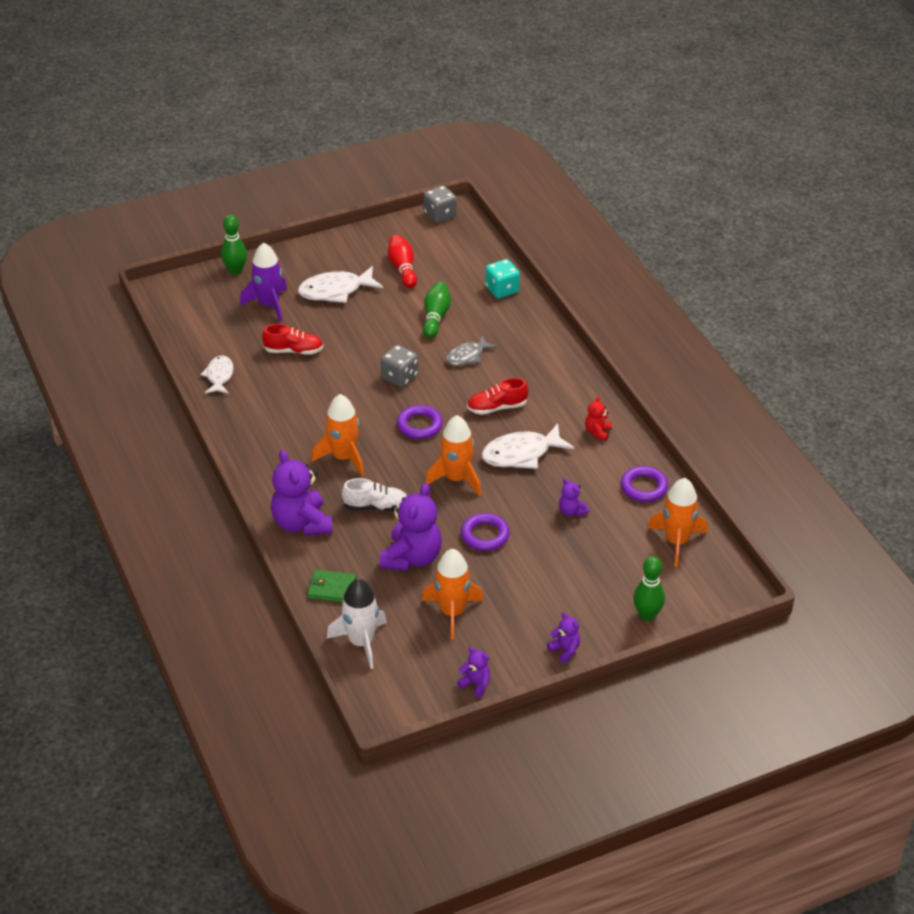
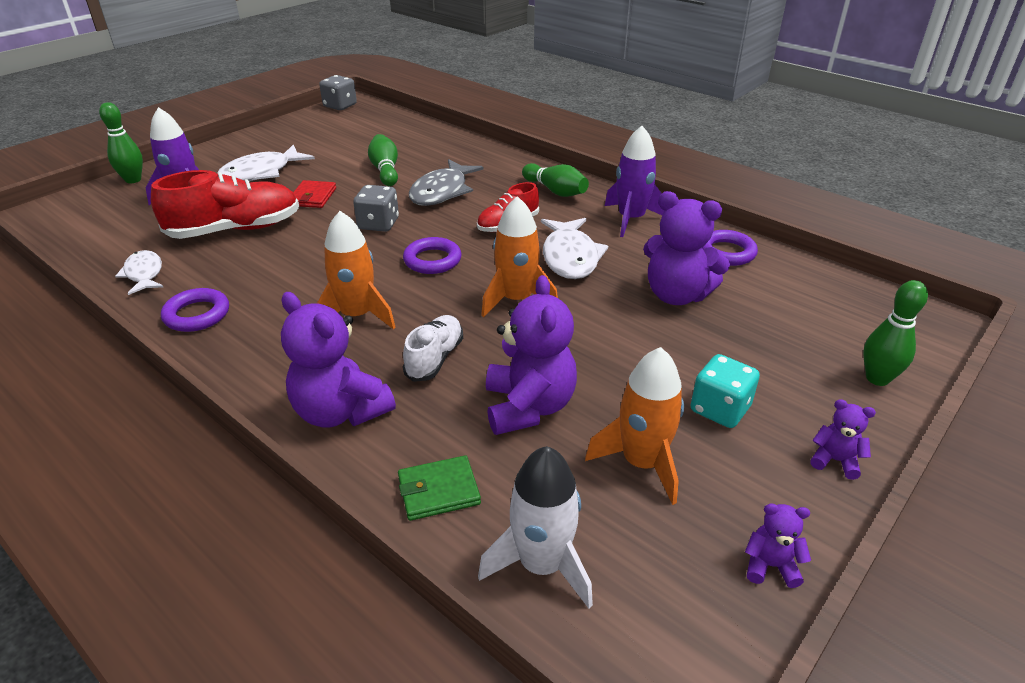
camera: 25 degrees left, 5 degrees down
red shoe [262,324,323,355] -> red shoe [151,170,299,239], size x1.75
white shoe [342,478,407,511] -> white shoe turned 45 degrees counterclockwise [403,315,463,382]
red bowling pin [388,235,417,288] -> none
grey fish [446,336,497,366] -> grey fish [409,159,483,206], size x1.58
purple ring [461,513,510,551] -> purple ring moved to [161,288,229,332]
white fish [481,423,574,469] -> white fish turned 45 degrees counterclockwise [541,218,608,279]
turquoise dice [485,259,520,298] -> turquoise dice moved to [691,354,760,428]
purple teddy bear [559,478,589,517] -> purple teddy bear [643,191,730,305], size x2.09
red teddy bear [585,396,612,441] -> purple rocket [605,126,665,237]
orange rocket [648,478,708,567] -> none
none -> red wallet [293,180,336,208]
none -> green bowling pin [522,163,589,197]

